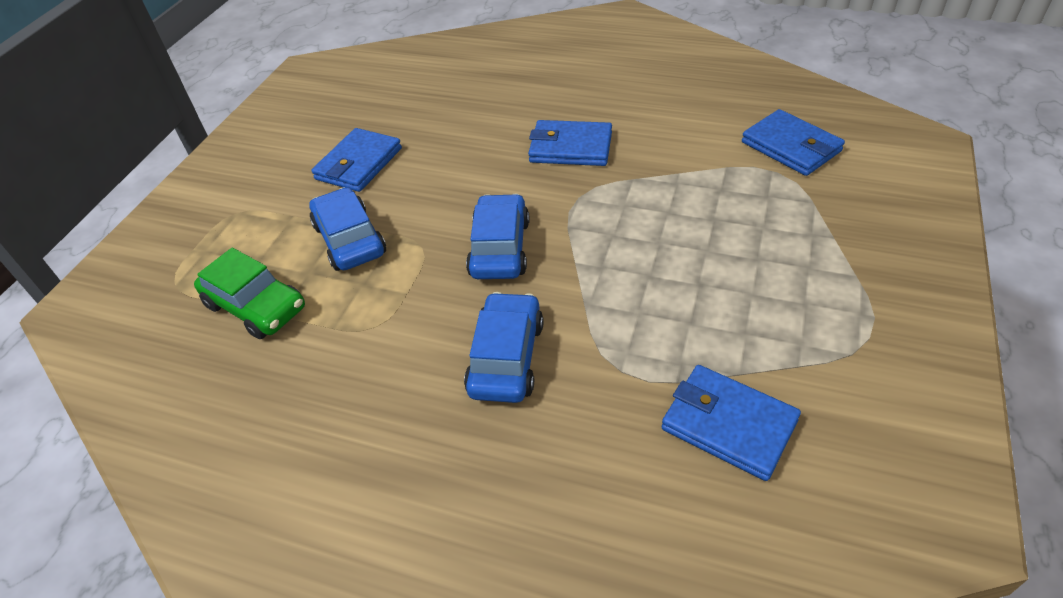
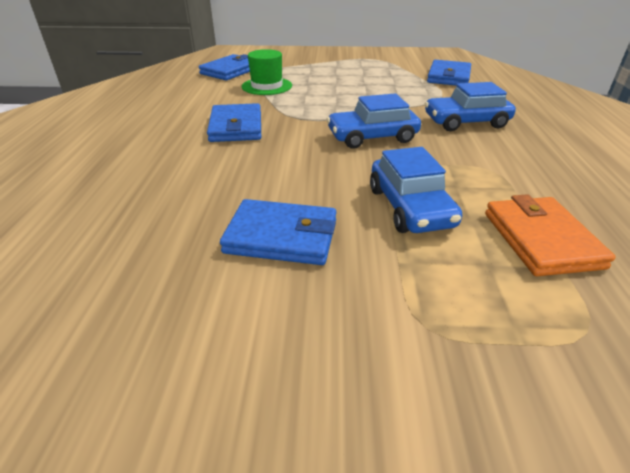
camera: 110 degrees left, 10 degrees down
green car [194,248,305,339] -> orange wallet [485,194,616,276]
blue car [310,187,386,271] -> blue car turned 60 degrees counterclockwise [370,147,462,233]
none -> green hat [242,49,292,95]

